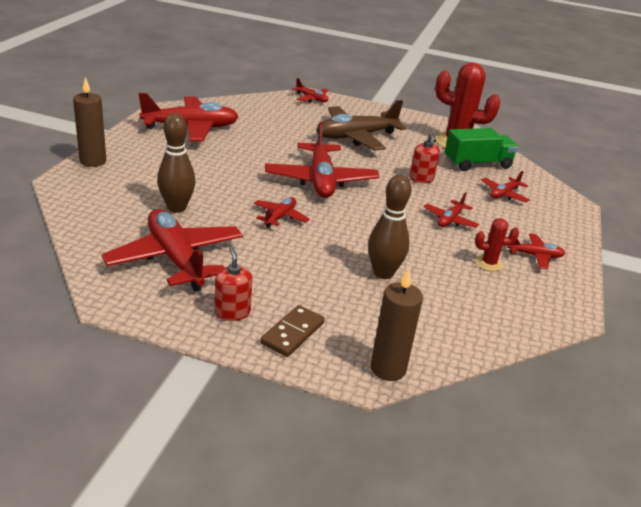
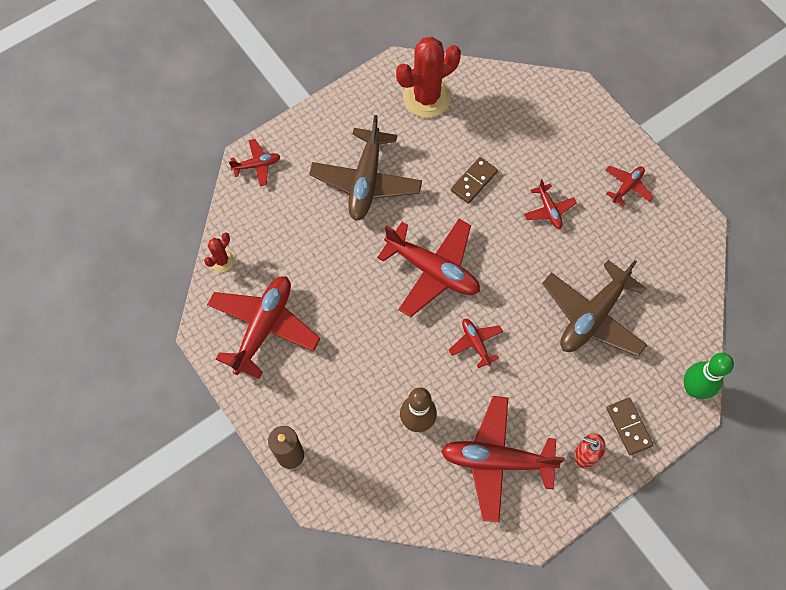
camera: 50 degrees left, 35 degrees up
brown bowling pin [368,175,411,279] -> brown plane [542,260,647,356]
brown candle [371,269,423,381] -> green bowling pin [684,353,734,399]
red soap dispenser [409,133,440,183] -> brown domino [451,157,498,204]
green truck [445,128,518,171] -> none
red cactus [475,218,519,271] -> red cactus moved to [204,233,234,272]
red plane [481,171,530,202] -> none

